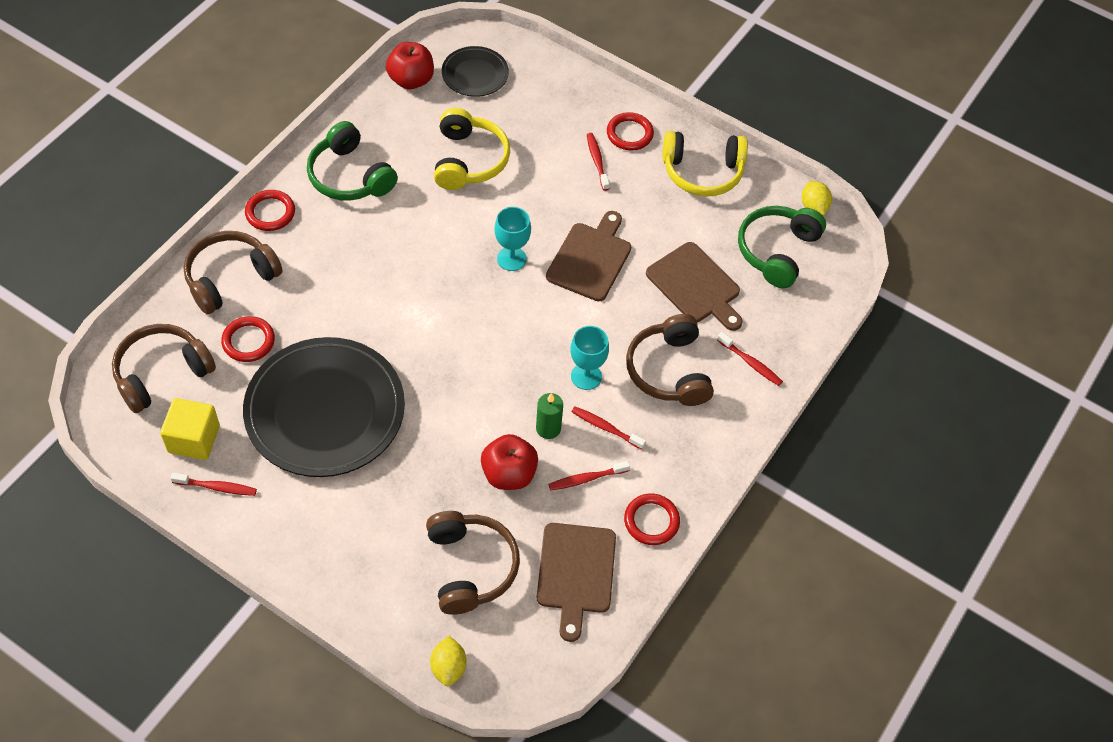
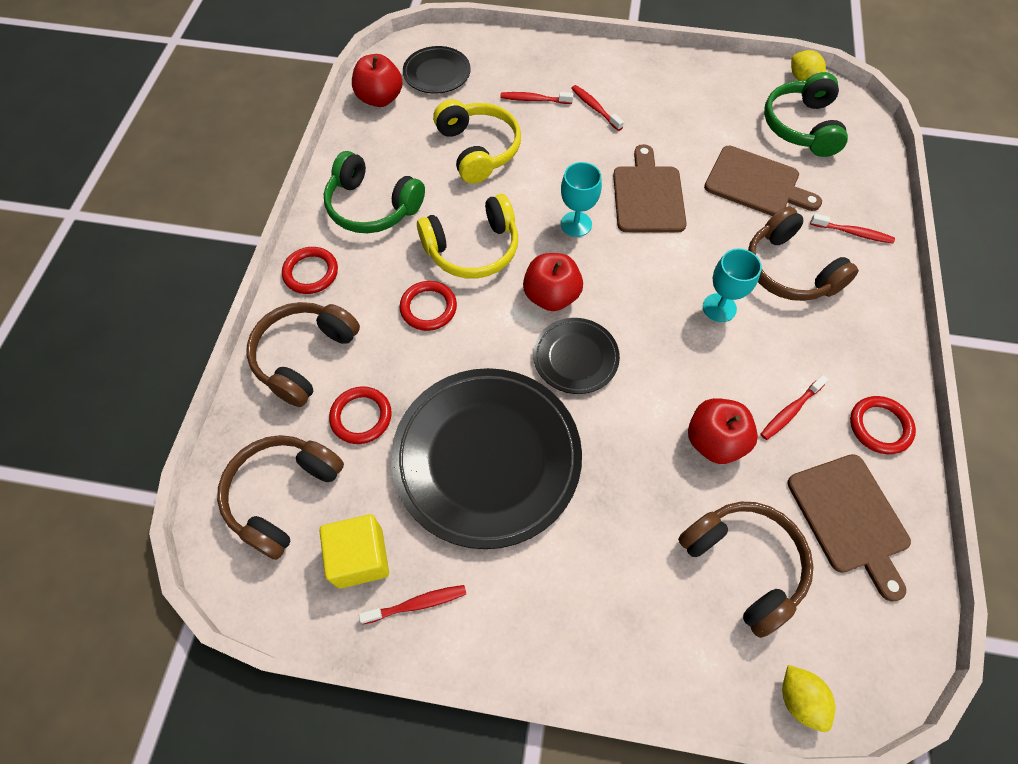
camera: 20 degrees left, 5 degrees up
green candle [536,393,563,439] -> none
red toothbrush [571,406,646,450] -> red toothbrush moved to [500,92,573,104]
red ring [607,112,654,151] -> red ring moved to [399,281,457,331]
yellow headphones [663,131,748,197] -> yellow headphones moved to [417,194,518,279]
none -> red apple [523,253,583,311]
none -> black plate [533,318,620,394]

